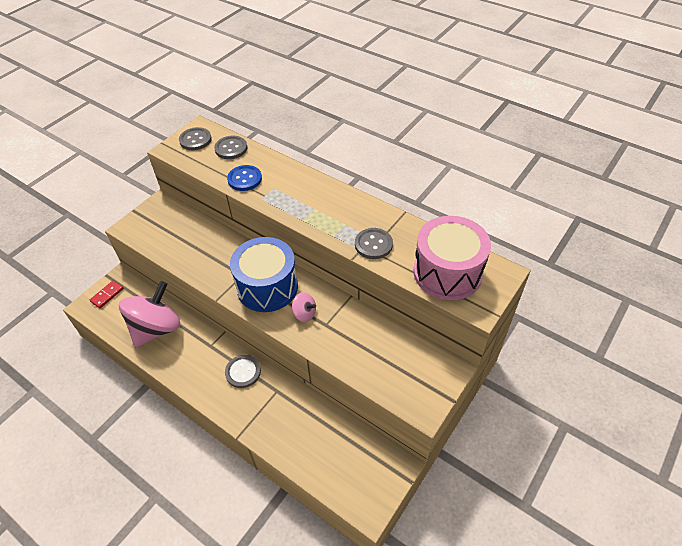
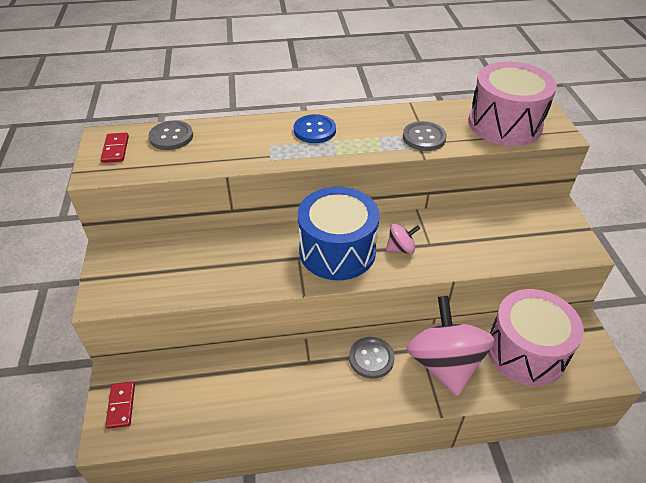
camera: 45 degrees left, 5 degrees down
pink spinning top [119,281,180,347] -> pink spinning top moved to [407,296,495,396]
grey button [179,127,212,150] -> red domino [101,133,129,163]
blue button [227,165,262,191] -> blue button moved to [294,114,336,143]
none -> pink drum [488,289,584,386]

